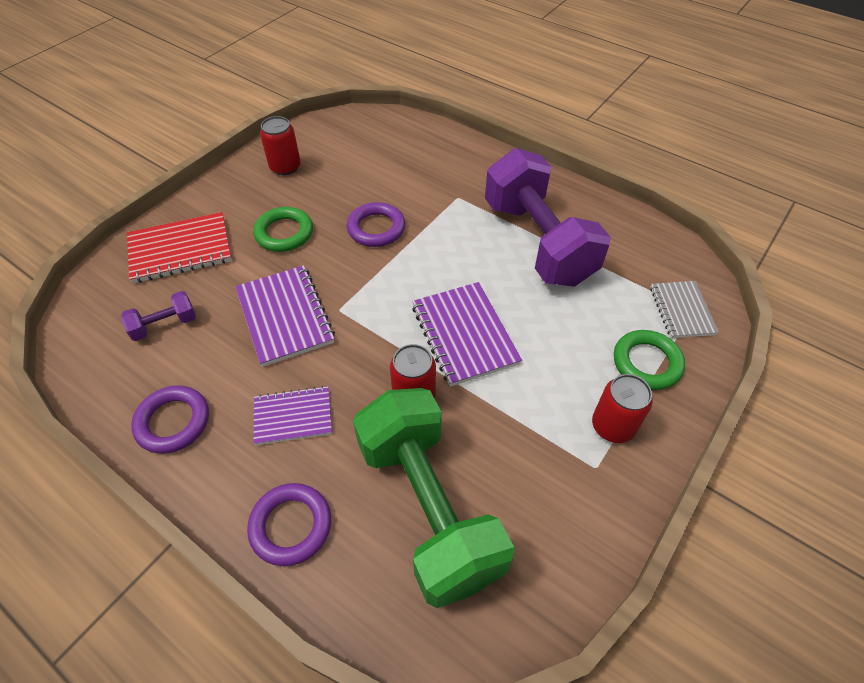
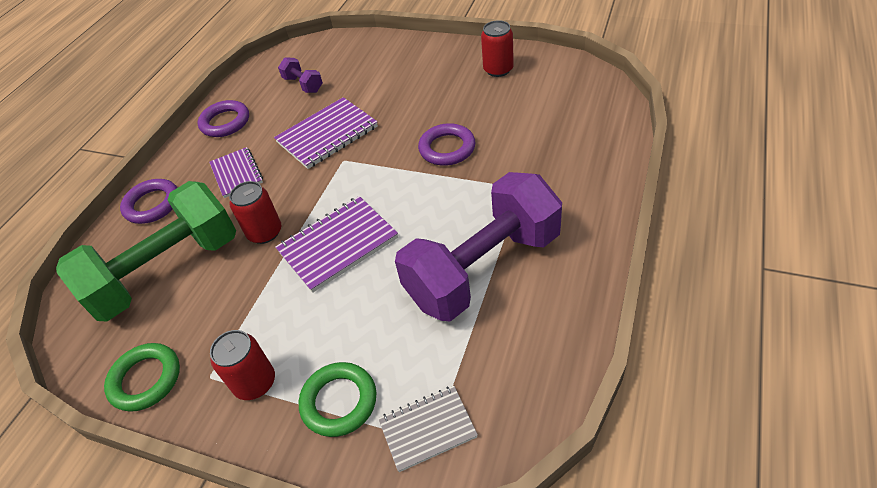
camera: 80 degrees right, 5 degrees down
red notebook [127,212,232,283] -> none
green ring [253,207,313,252] -> green ring moved to [104,343,180,412]

